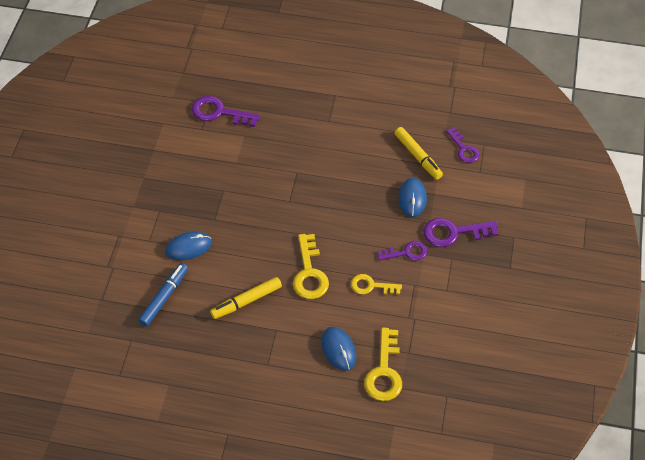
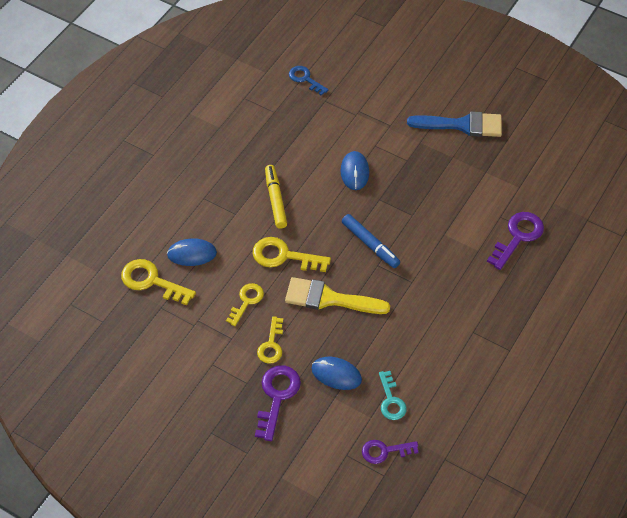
camera: 110 degrees right, 0 degrees up
blue marker [138,263,188,327] -> blue marker moved to [342,214,400,268]
purple key [378,241,427,261] -> yellow key [257,316,283,364]
yellow marker [395,127,443,180] -> turquoise key [379,371,407,420]
none -> yellow brush [285,277,390,314]
none -> blue key [289,66,328,96]
none -> blue brush [407,111,502,137]

